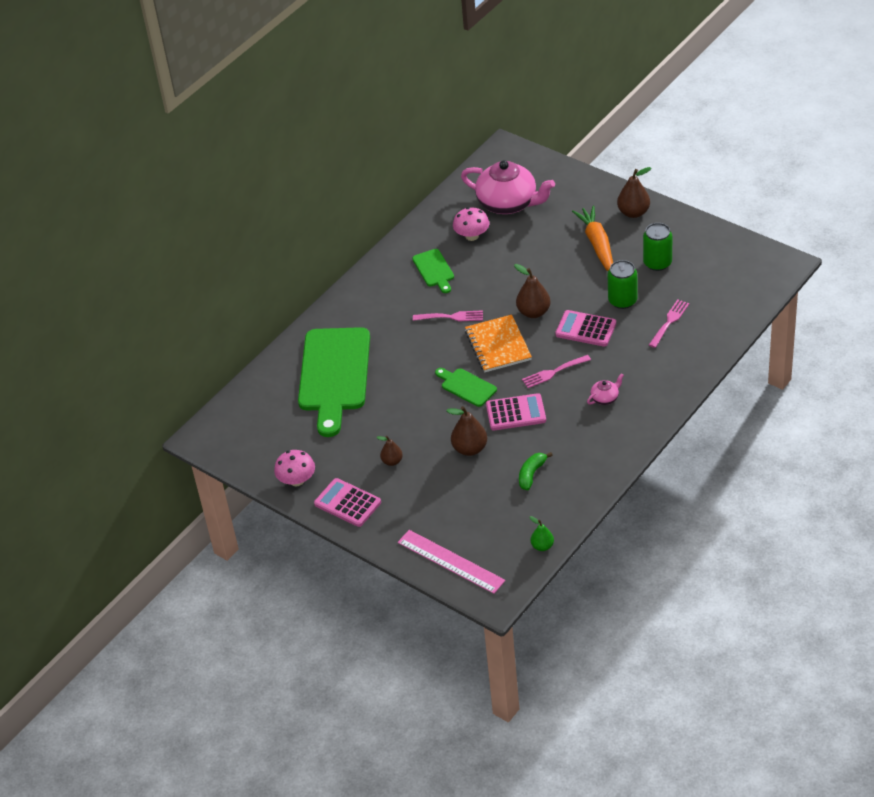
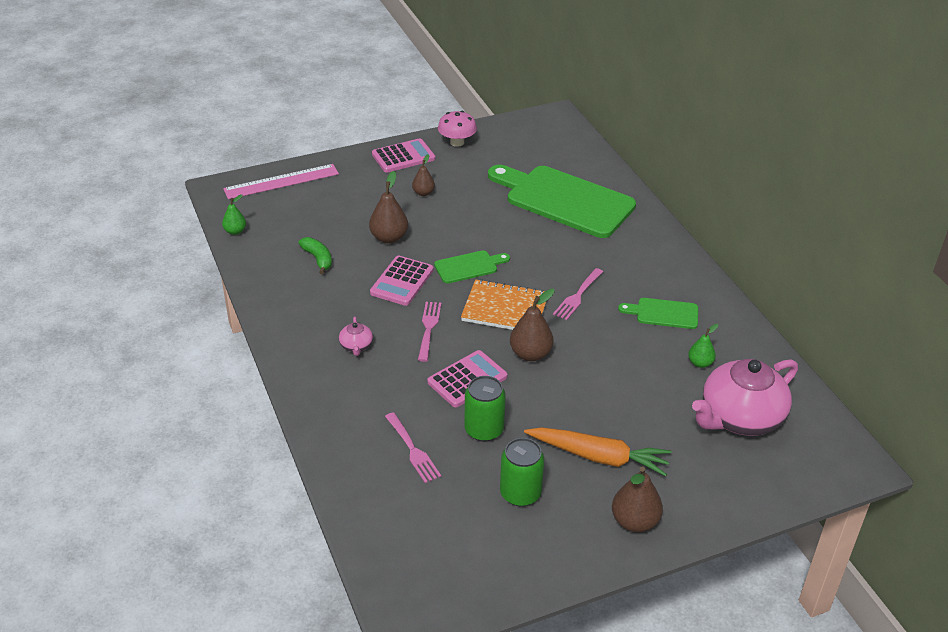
camera: 115 degrees right, 5 degrees down
pink mushroom [453,207,489,241] -> green pear [688,324,718,368]

